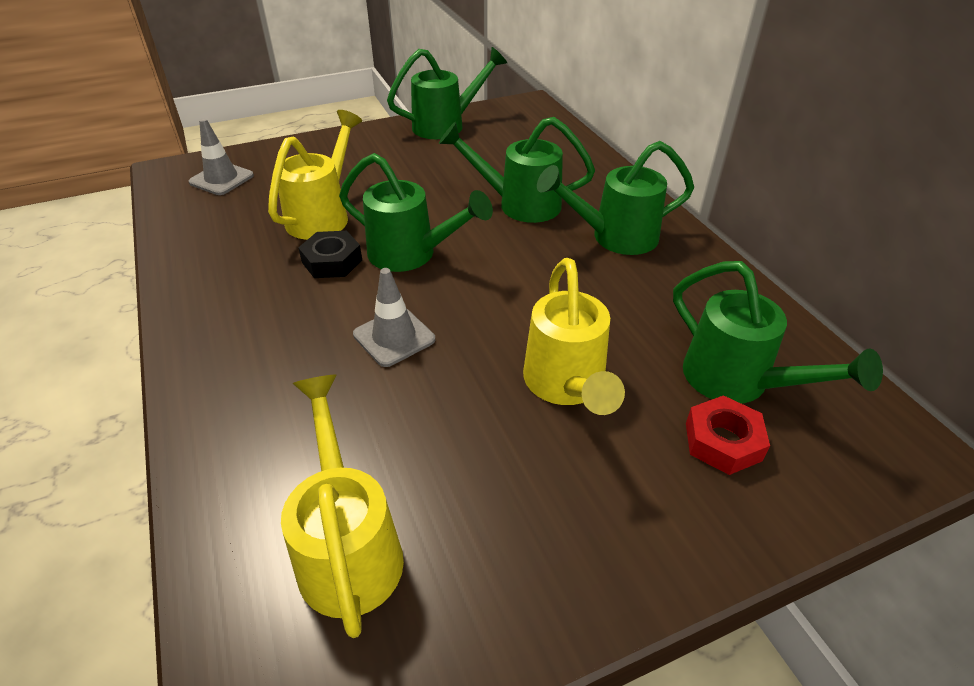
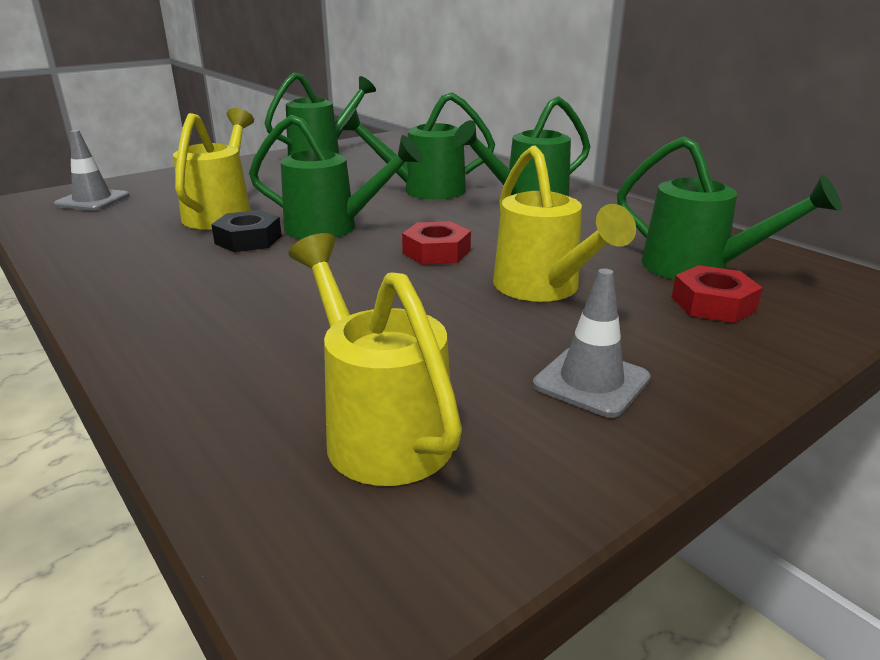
camera: 15 degrees left, 15 degrees down
grey traffic cone [353,268,435,367] -> grey traffic cone moved to [533,268,651,418]
none -> red nut [402,221,471,265]

